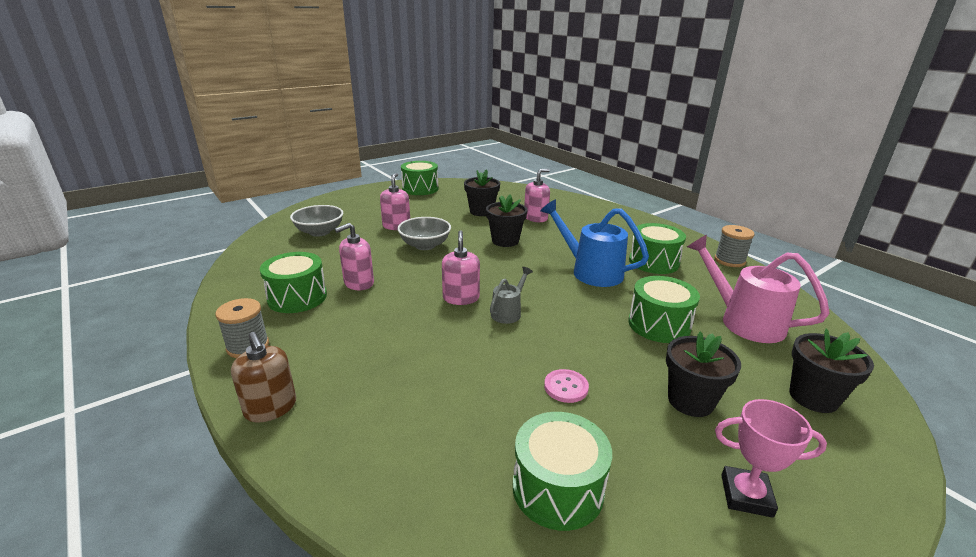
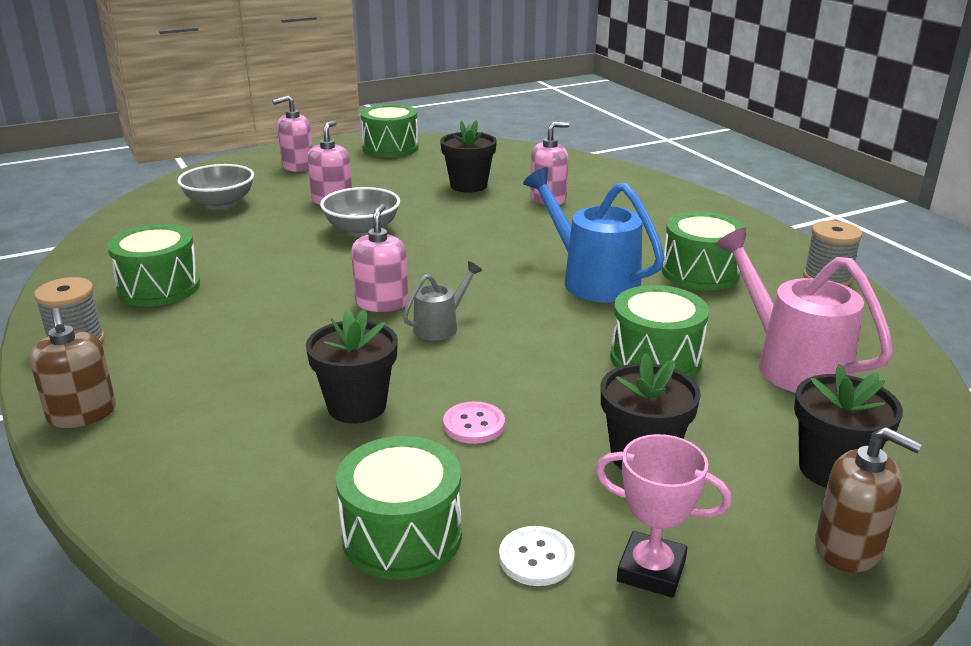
camera: 10 degrees right, 0 degrees up
pink soap dispenser [335,223,374,290] -> pink soap dispenser moved to [272,95,312,172]
black flower pot [486,194,527,247] -> black flower pot moved to [306,309,398,423]
none -> white button [499,526,574,586]
none -> brown soap dispenser [815,427,922,573]

